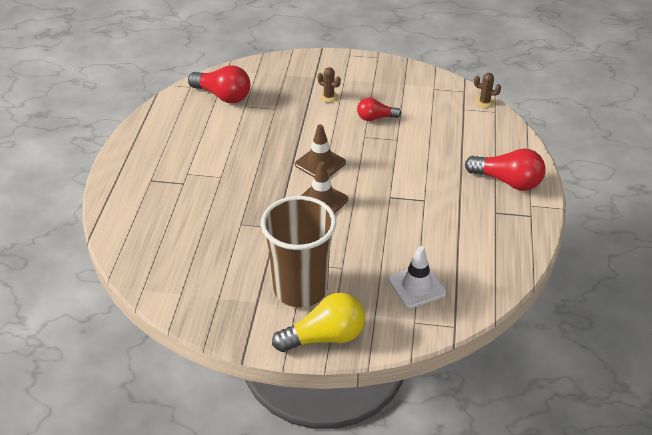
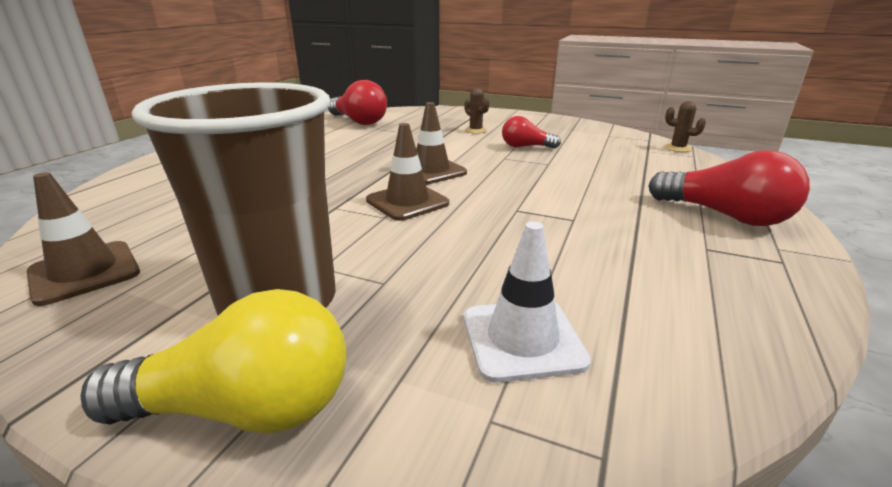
camera: 15 degrees right, 15 degrees down
none -> brown traffic cone [27,172,140,306]

